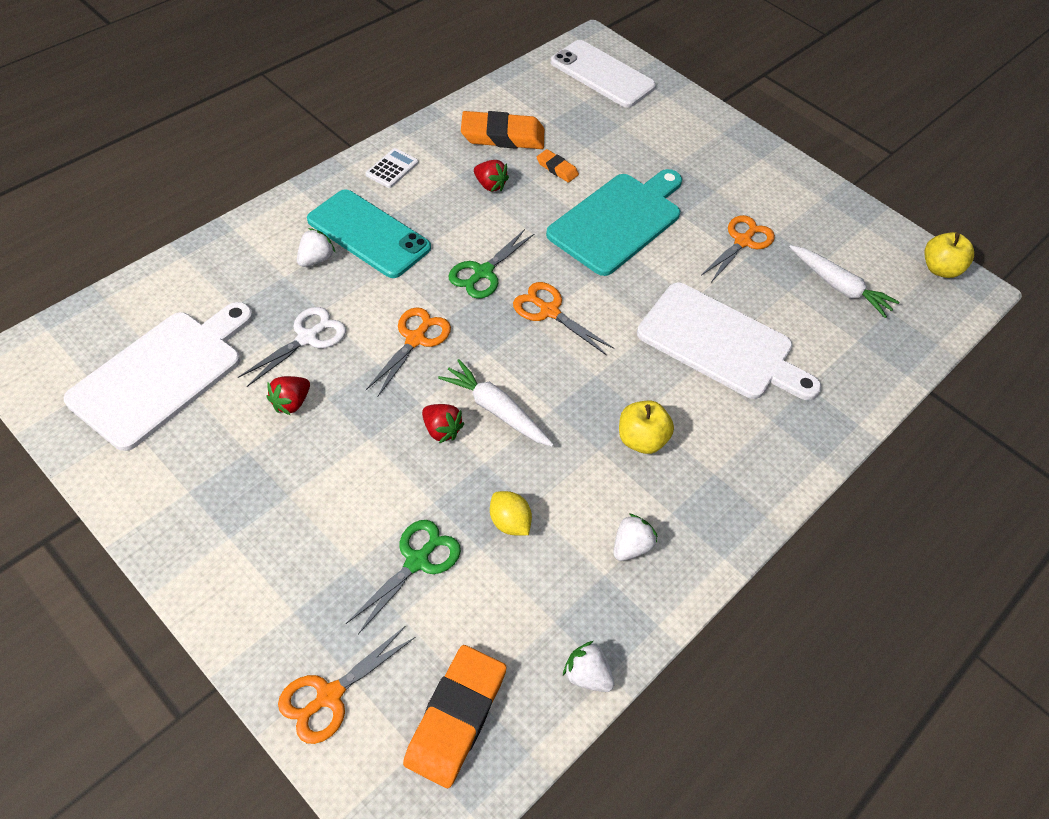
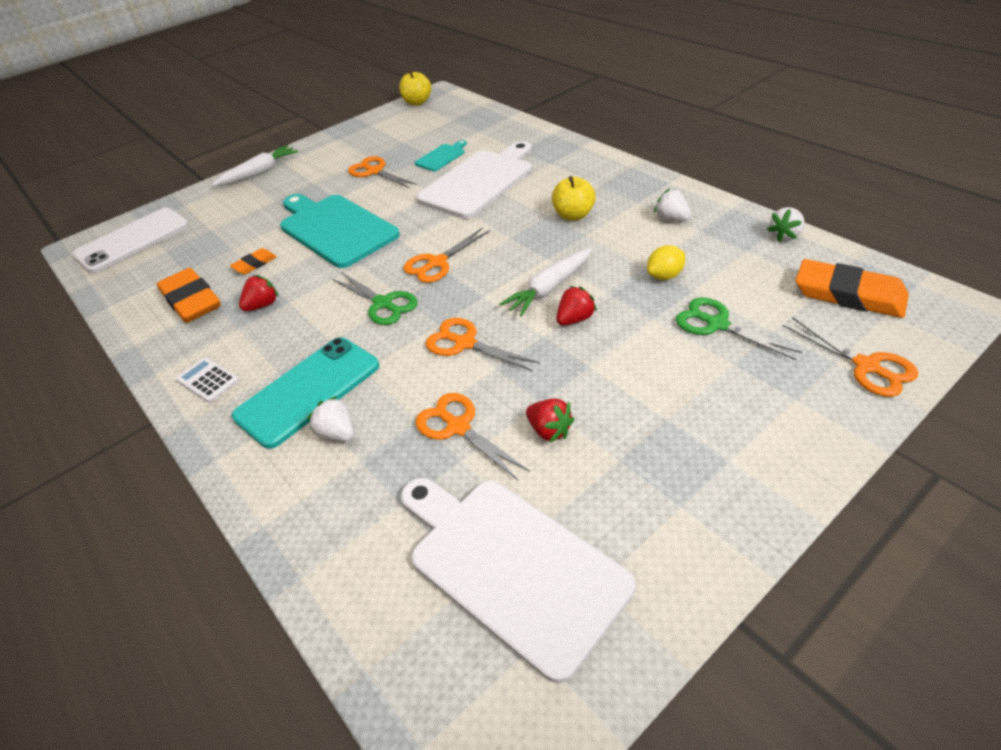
camera: 75 degrees left, 10 degrees down
white scissors [238,307,346,387] -> orange scissors [415,393,530,480]
orange eraser [461,111,544,149] -> orange eraser turned 45 degrees counterclockwise [157,268,221,323]
white carrot [790,245,899,318] -> white carrot moved to [212,145,298,186]
none -> turquoise cutting board [415,140,467,171]

